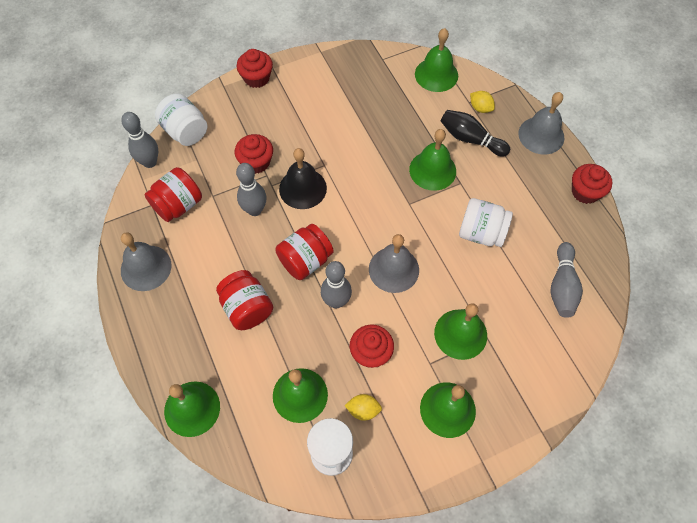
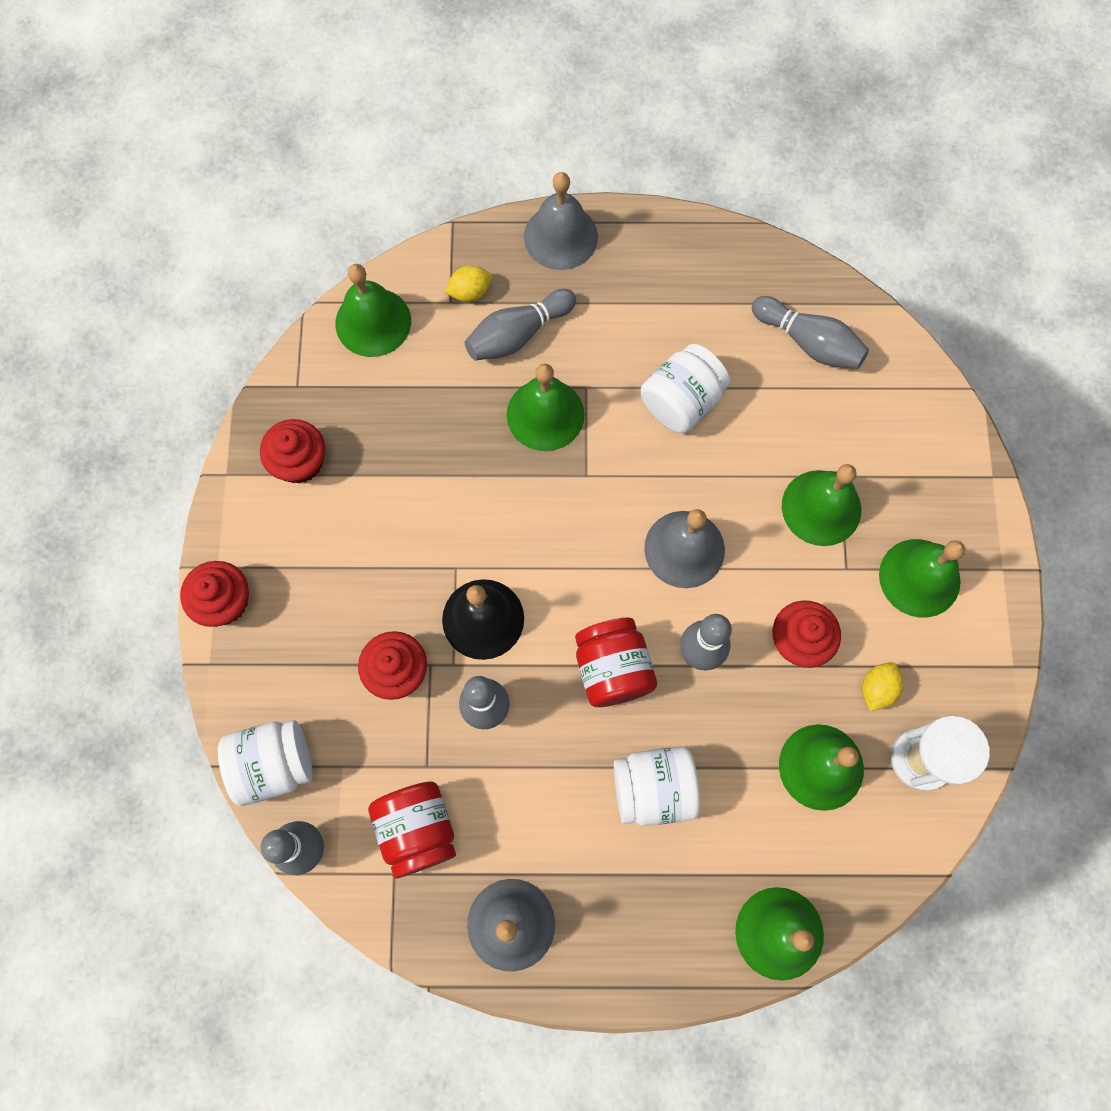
camera: 65 degrees left, 10 degrees up
red jar [216,270,273,330] -> white jar [614,747,700,826]
black bowling pin [441,110,510,157] -> grey bowling pin [465,289,576,361]
red cupcake [572,164,612,204] -> red cupcake moved to [260,419,325,484]

